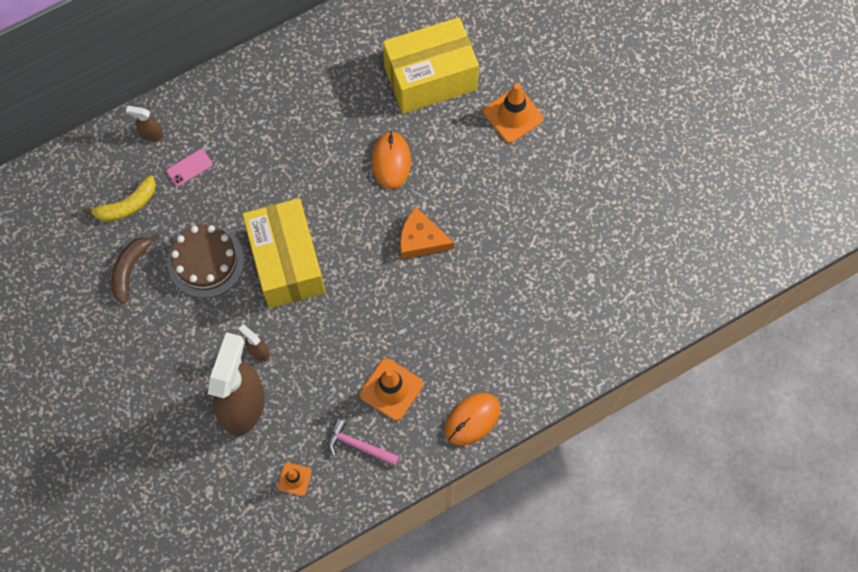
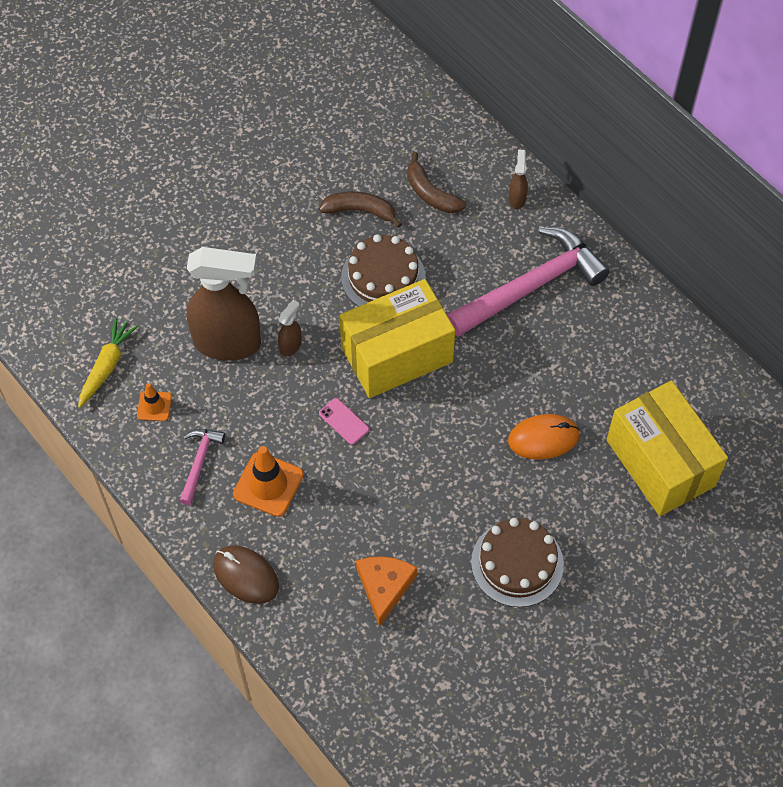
camera: 80 degrees right, 10 degrees down
yellow banana [83,176,156,221] -> brown banana [407,152,466,213]
pink phone [167,149,212,186] -> pink phone moved to [319,398,369,445]
orange cheese [400,207,454,259] -> orange cheese moved to [356,557,417,627]
orange mouse [445,393,500,446] -> brown mouse [213,546,279,604]
orange traffic cone [483,83,543,143] -> none
none -> yellow carrot [78,318,138,408]
none -> pink hammer [447,227,610,337]
none -> brown cake [471,518,564,607]

